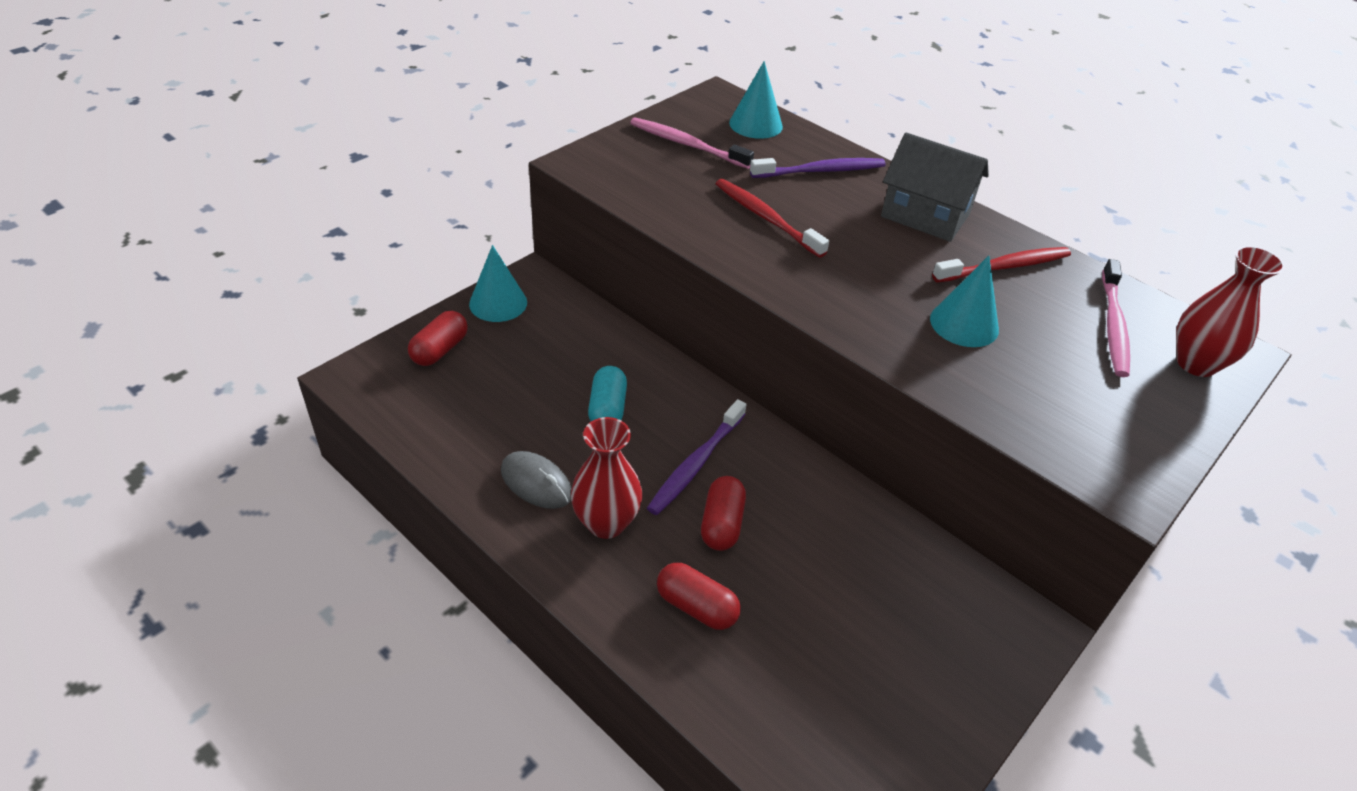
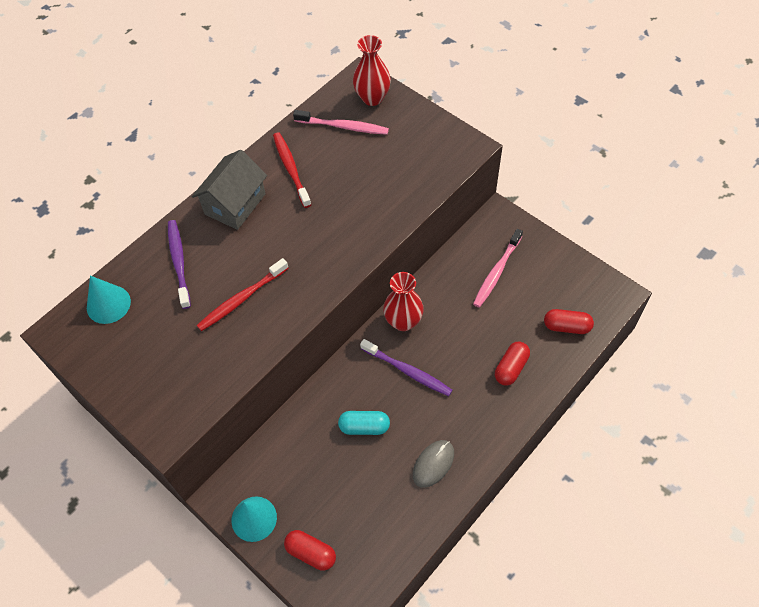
camera: 85 degrees left, 15 degrees up
red vase [571,417,642,539] -> red vase moved to [383,272,424,331]
pink toothbrush [630,118,754,169] -> pink toothbrush moved to [473,229,523,308]
red capsule [701,476,746,551] -> red capsule moved to [544,309,594,334]
turquoise cone [930,256,999,347] -> none

